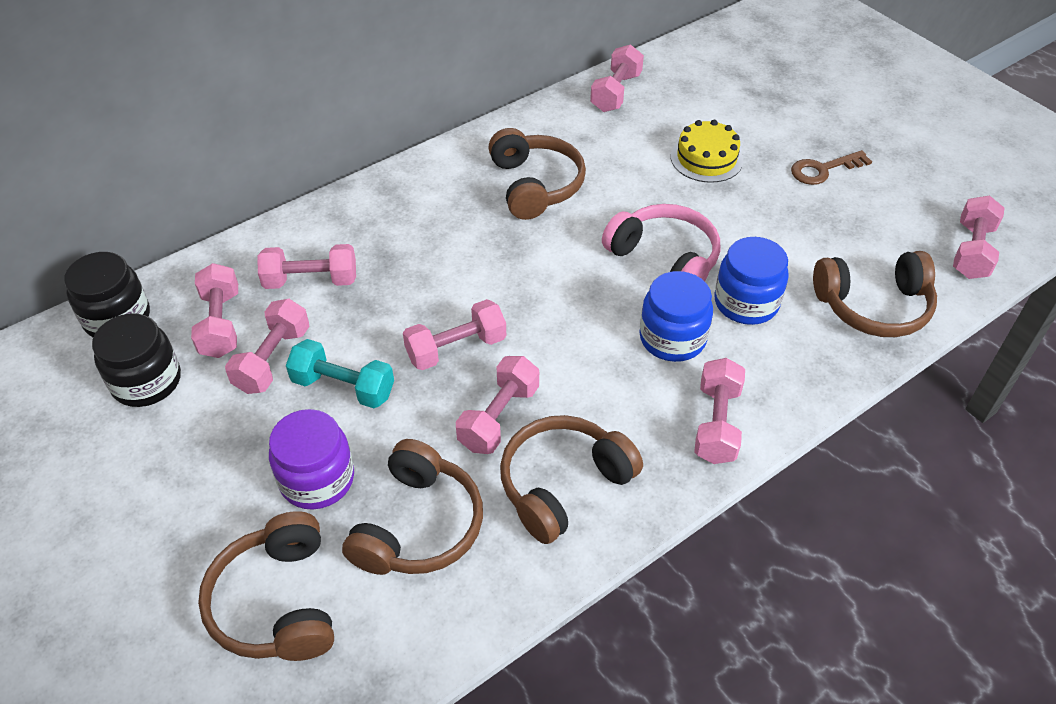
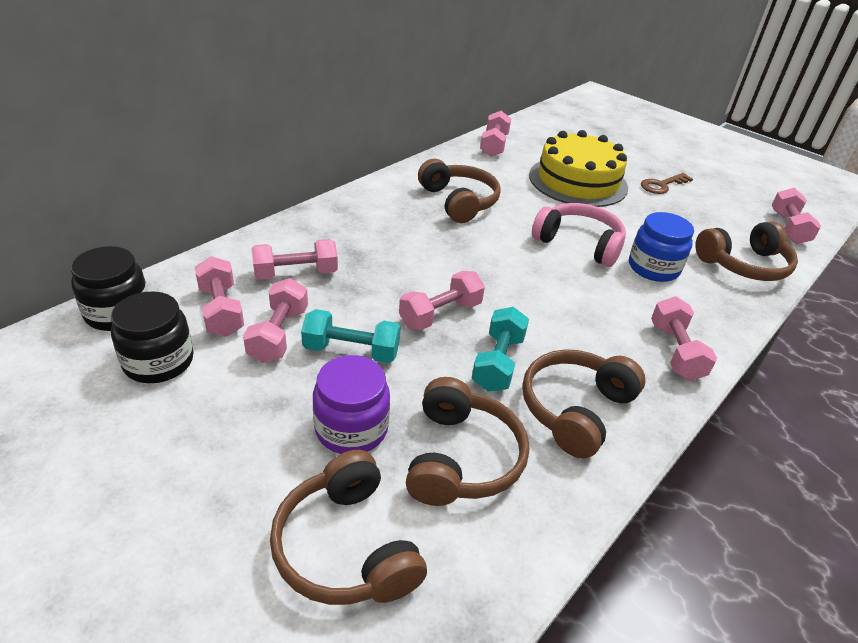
camera: 15 degrees left, 10 degrees down
pink dumbbell [456,356,539,454] -> turquoise dumbbell [472,307,529,392]
blue jar [639,271,713,362] -> none
yellow cake [671,120,743,183] -> yellow cake [529,130,628,207], size x1.79

